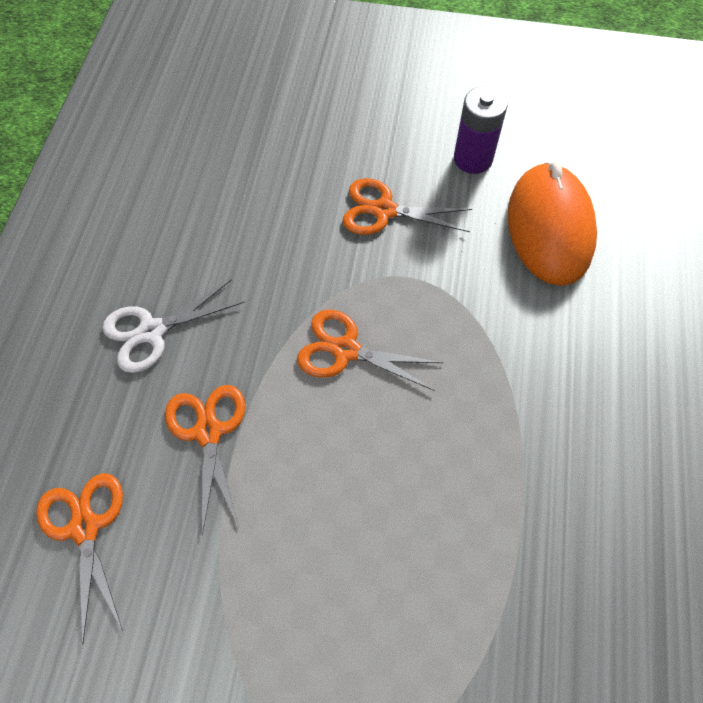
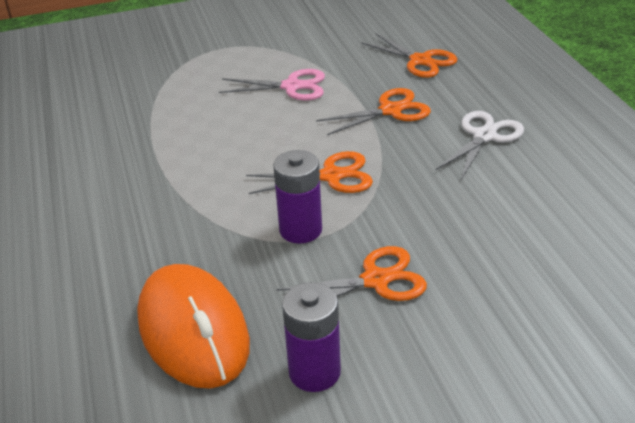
camera: 155 degrees right, 25 degrees down
orange scissors [165,385,245,536] -> orange scissors turned 75 degrees counterclockwise [316,88,431,135]
none -> pink scissors [219,69,325,101]
none -> purple battery [273,150,322,244]

